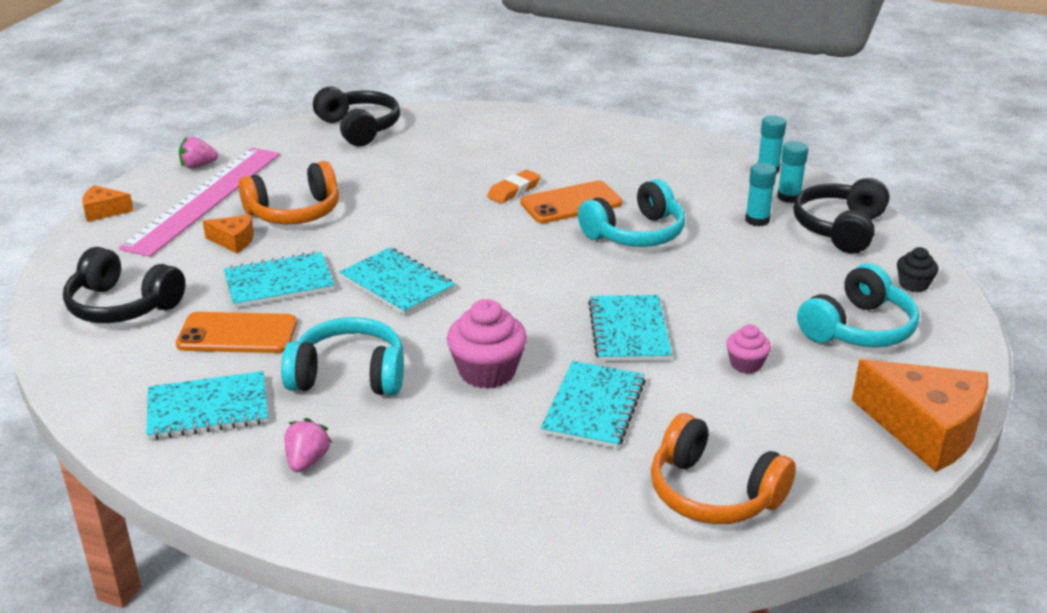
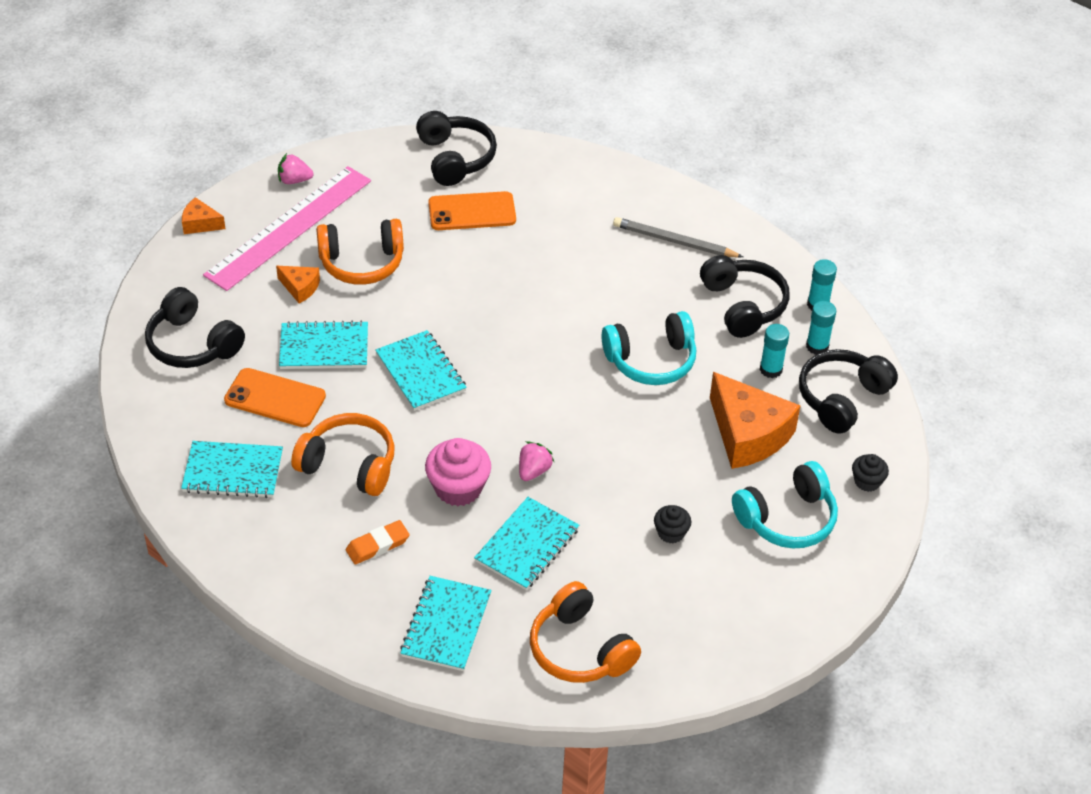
camera: 15 degrees right, 15 degrees up
turquoise headphones [281,317,404,396] -> orange headphones [291,413,395,496]
pink strawberry [284,418,332,472] -> pink strawberry moved to [519,441,554,481]
orange eraser [487,170,541,204] -> orange eraser moved to [346,520,410,565]
orange phone [521,180,622,223] -> orange phone moved to [428,191,516,230]
turquoise notebook [588,295,672,362] -> turquoise notebook moved to [400,576,491,671]
pink cupcake [726,324,771,374] -> black cupcake [654,505,691,544]
orange cheese [852,359,988,472] -> orange cheese moved to [710,372,801,469]
none -> grey pencil [613,217,743,258]
none -> black headphones [700,255,789,338]

